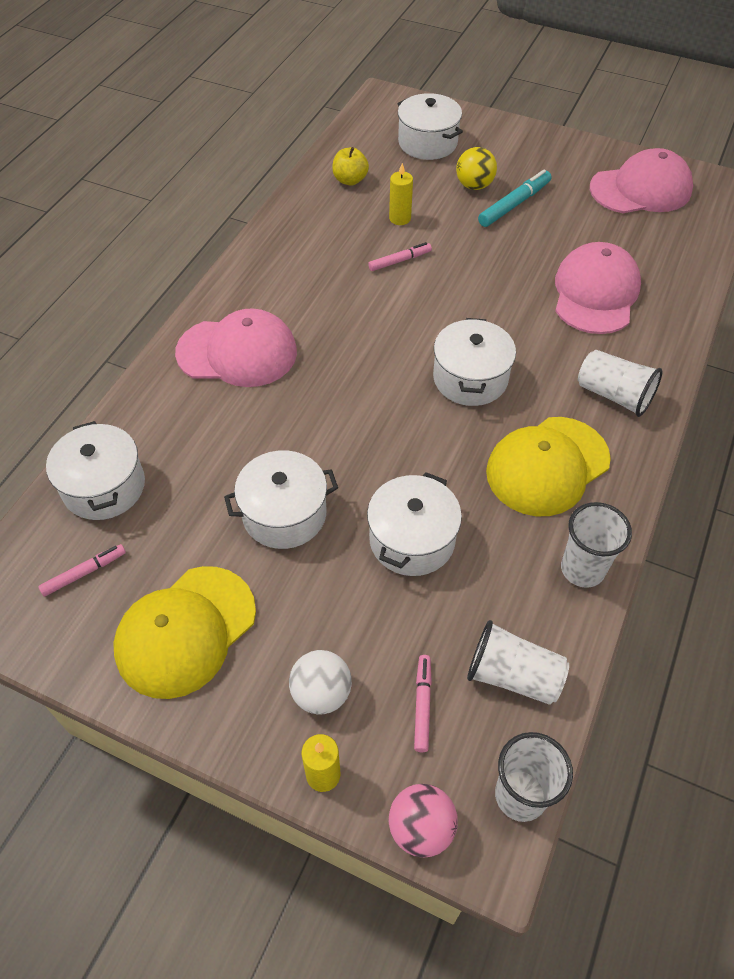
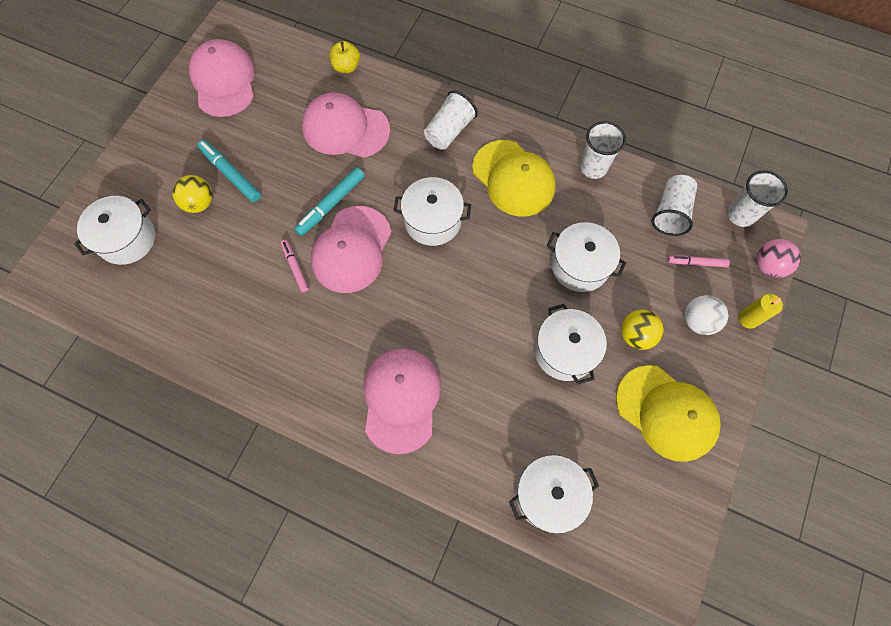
camera: 90 degrees left, 15 degrees up
pink marker [38,544,126,596] -> none
yellow apple [332,147,369,185] -> yellow apple moved to [329,41,360,73]
yellow candle [389,163,413,225] -> none
none -> turquoise marker [294,167,365,236]
none -> pink cap [311,206,392,293]
none -> yellow ball [621,310,664,350]

